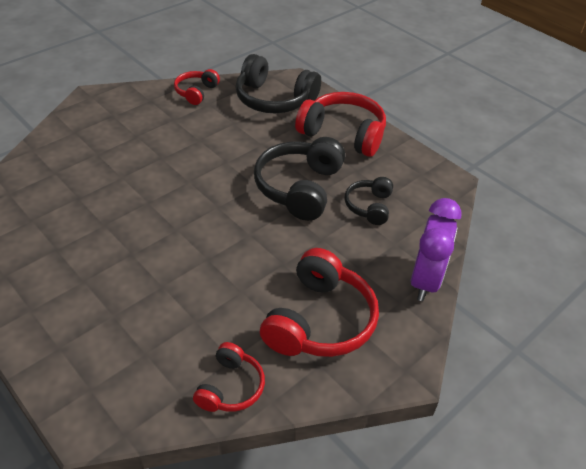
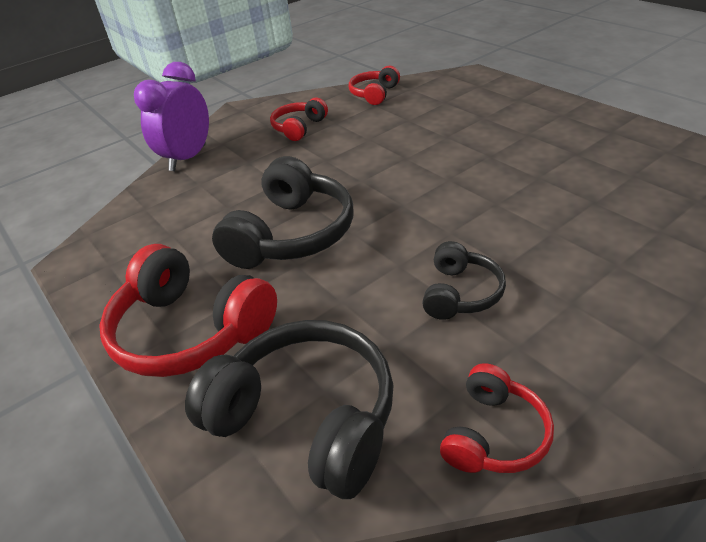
camera: 170 degrees left, 5 degrees down
red headphones [260,248,379,357] -> red headphones [270,98,328,141], size x0.55
black headphones [345,177,393,225] -> black headphones moved to [422,241,506,320]

